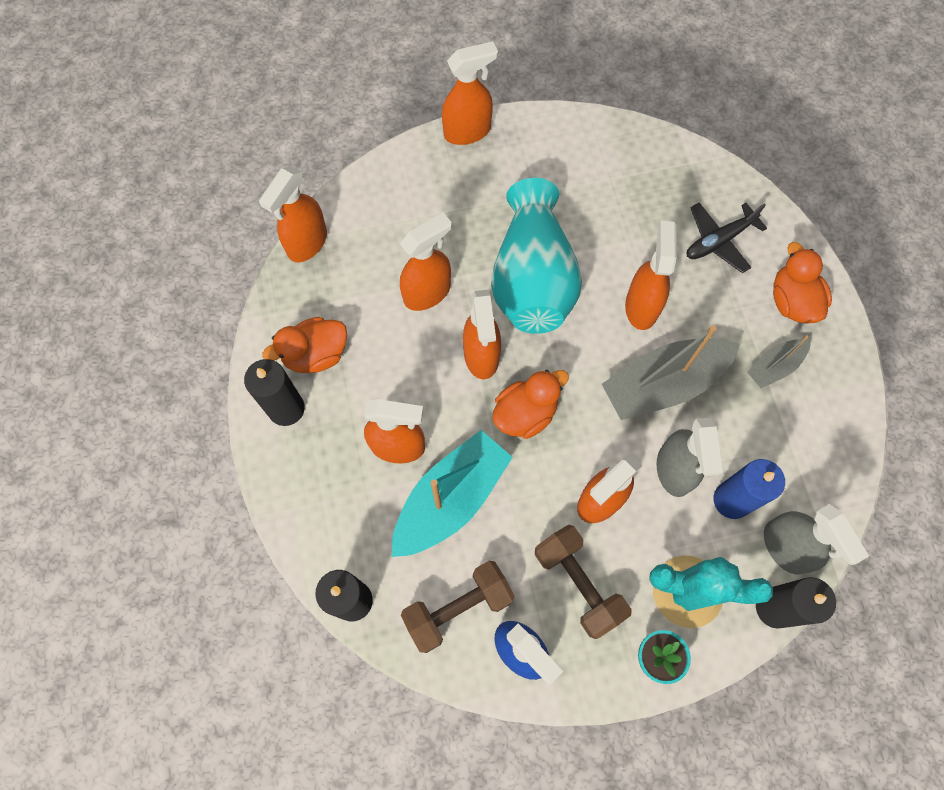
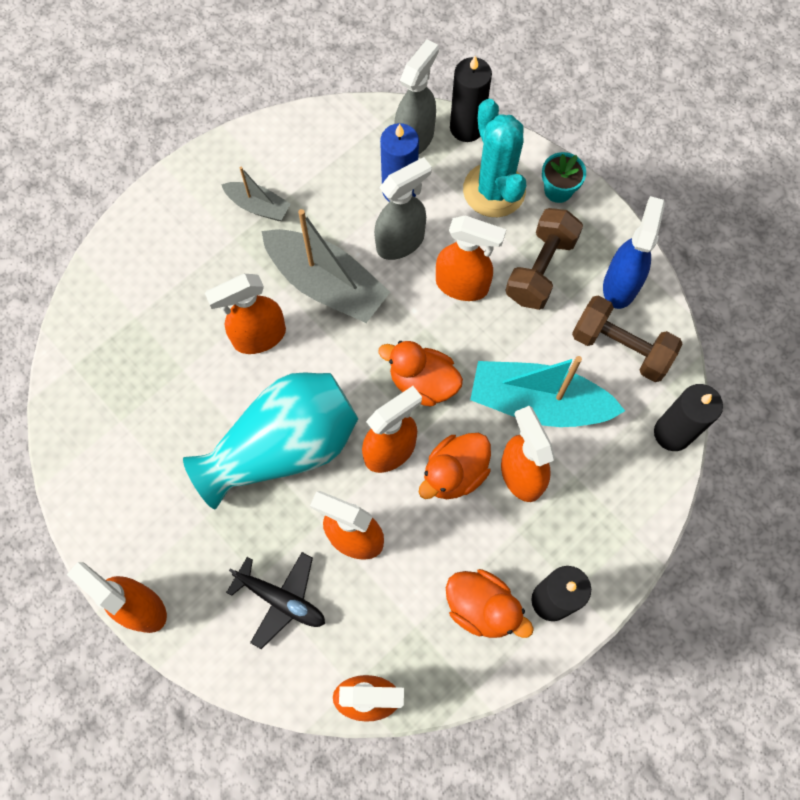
camera: 120 degrees left, 0 degrees up
black plane [687,203,767,273] -> black plane moved to [226,552,325,649]
orange duck [773,242,832,324] -> orange duck moved to [419,433,491,499]

